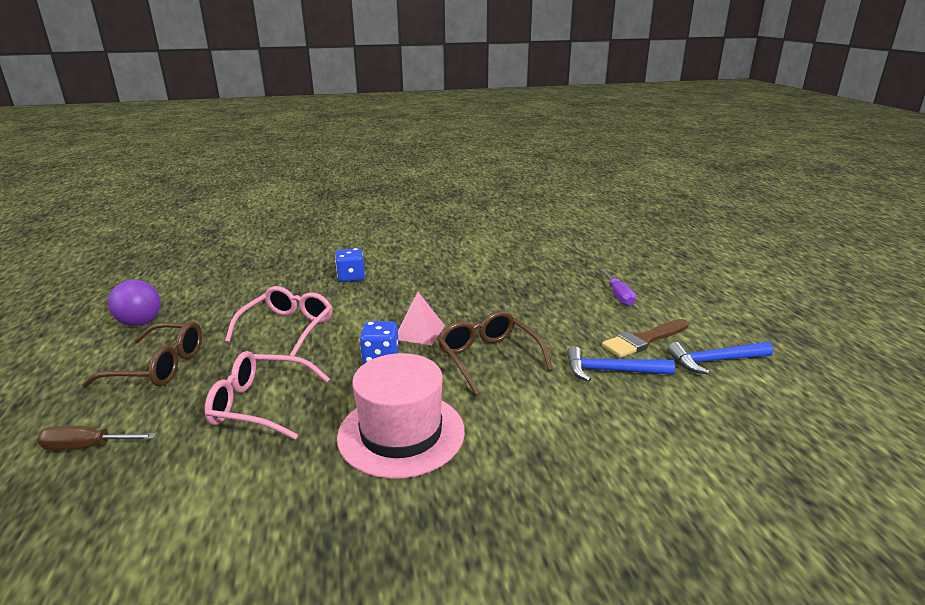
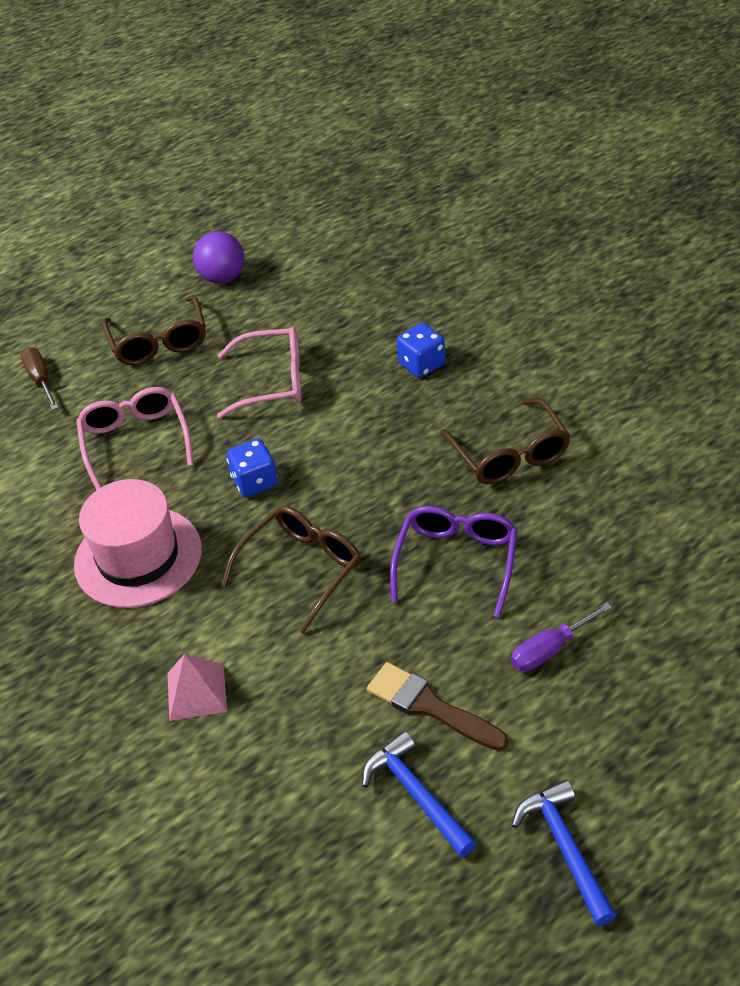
camera: 70 degrees right, 20 degrees up
pink pyramid [398,292,445,345] -> pink pyramid moved to [167,654,227,721]
blue hammer [567,346,675,381] -> blue hammer moved to [512,780,616,926]
none -> purple glasses [390,506,518,618]
none -> brown glasses [440,398,571,484]

